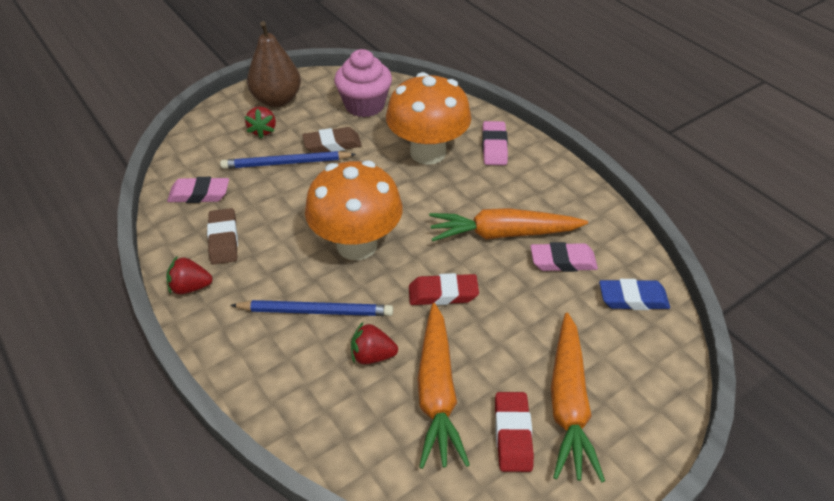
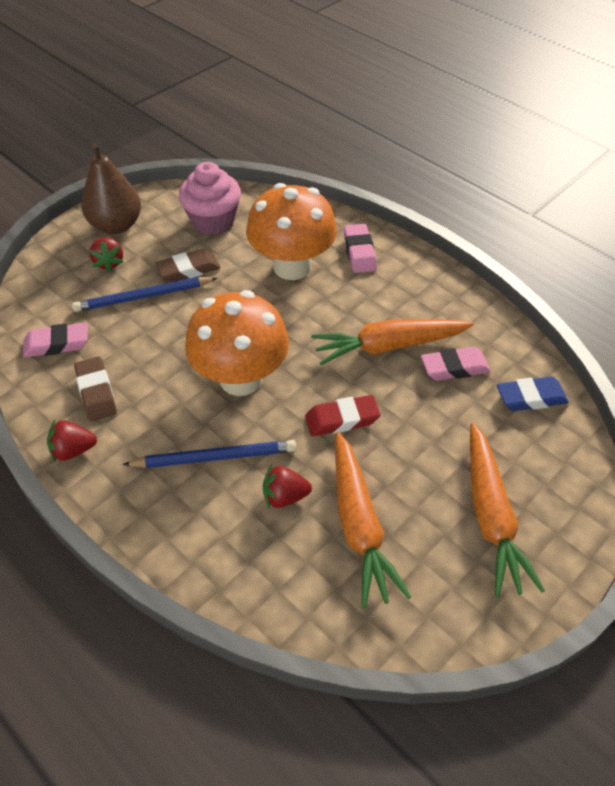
camera: 10 degrees left, 5 degrees up
red eraser [495,392,534,472] -> none

